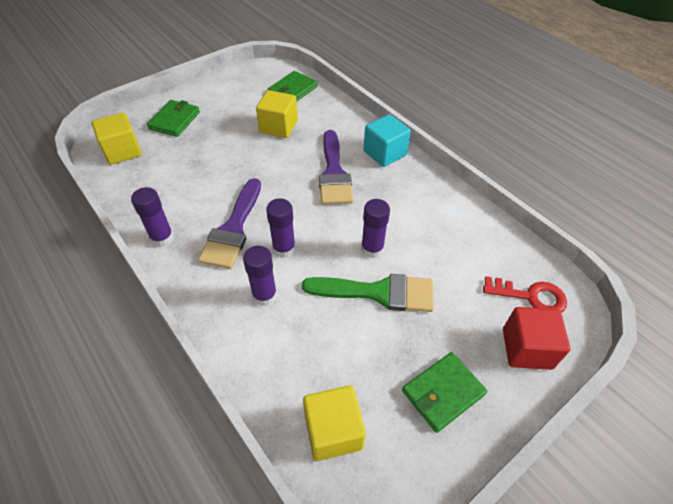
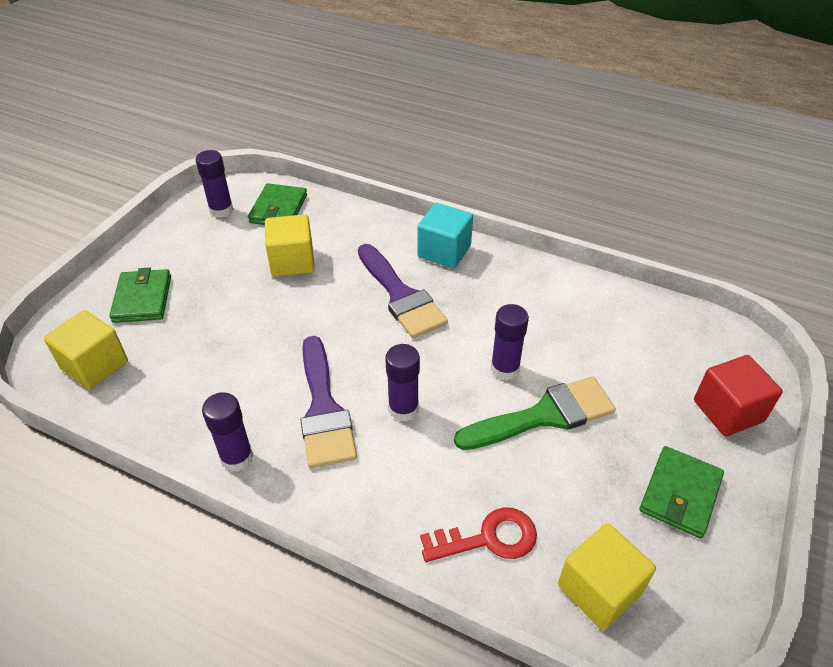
camera: 25 degrees left, 5 degrees down
purple glue stick [243,246,277,306] -> purple glue stick moved to [196,150,233,218]
red key [483,276,567,313] -> red key moved to [420,507,537,562]

